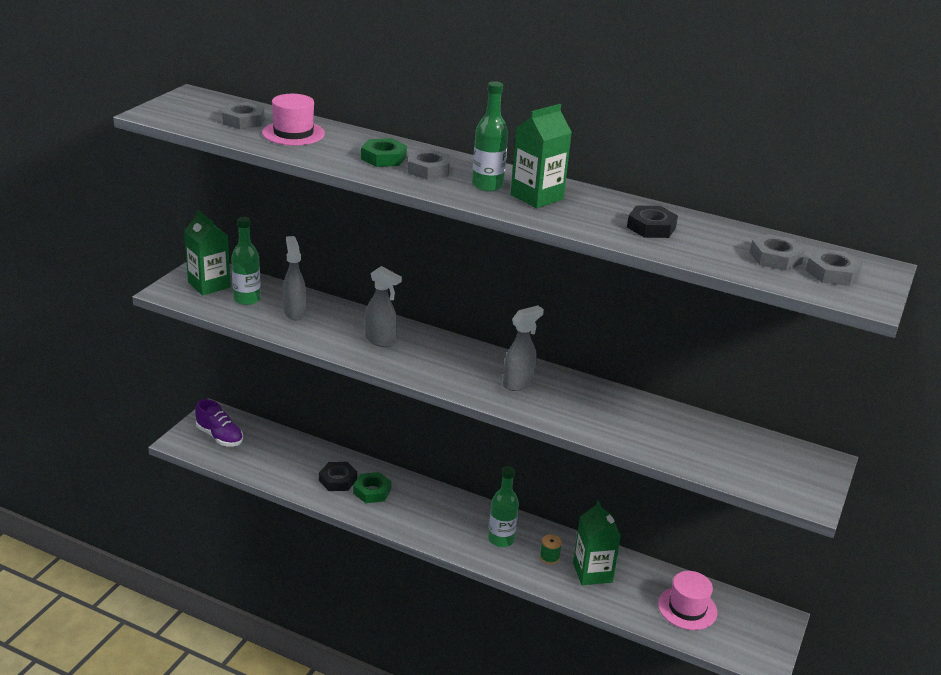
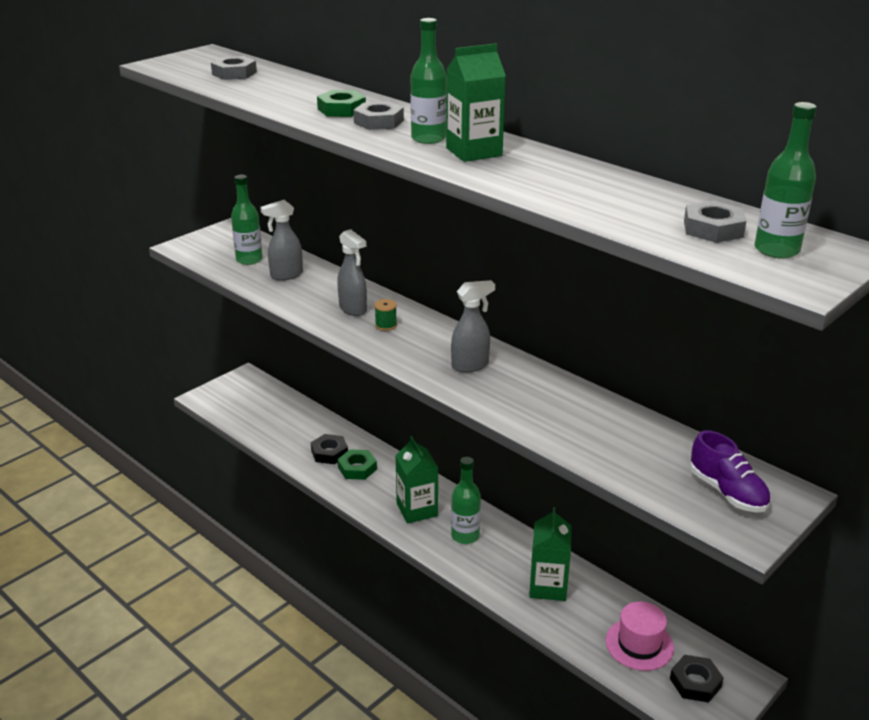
camera: 20 degrees right, 0 degrees up
green carton [184,210,231,295] -> green carton moved to [395,436,438,524]
purple shoe [195,399,243,446] -> purple shoe moved to [690,430,771,512]
pink hat [262,94,325,146] -> none
grey spray bottle [283,236,306,320] -> grey spray bottle turned 120 degrees counterclockwise [260,200,303,281]
green spool [540,534,562,564] -> green spool moved to [374,299,397,331]
black nut [627,206,678,238] -> black nut moved to [670,655,724,703]
grey nut [806,249,863,286] -> green bottle [754,102,817,259]

